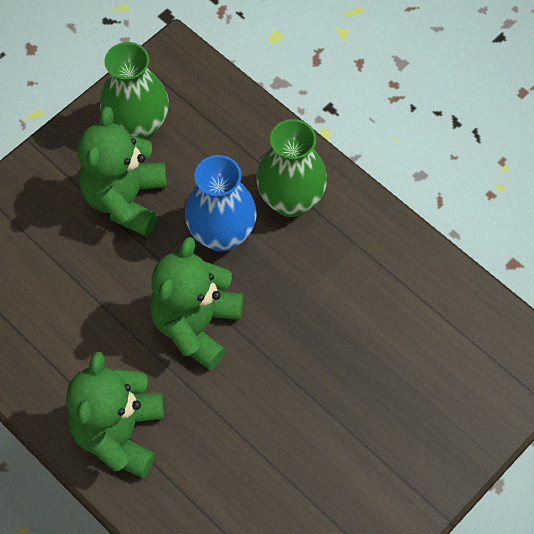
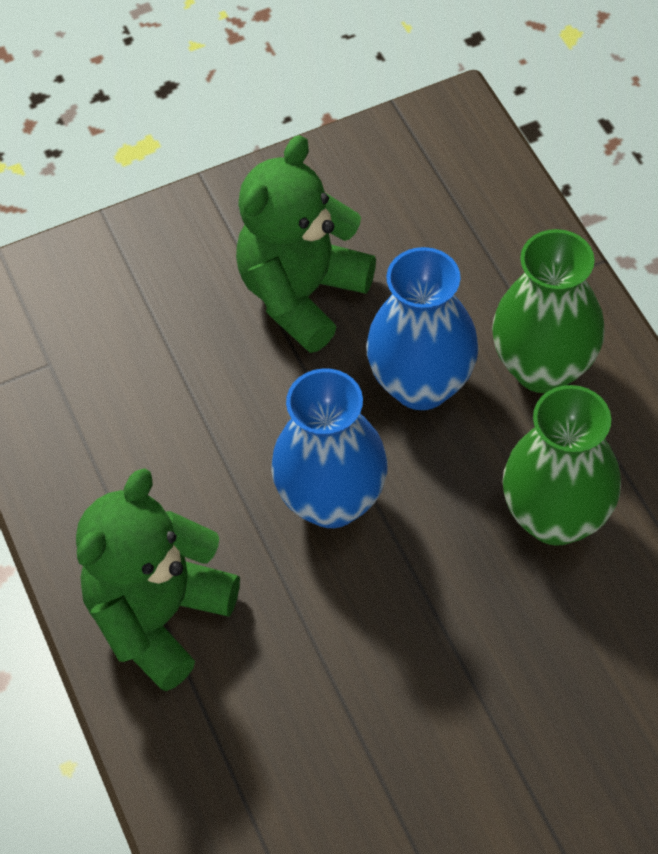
camera: 25 degrees right, 5 degrees down
green vase [100,42,169,140] -> green vase moved to [502,385,621,546]
green teddy bear [150,237,243,370] -> blue vase [271,368,388,528]

